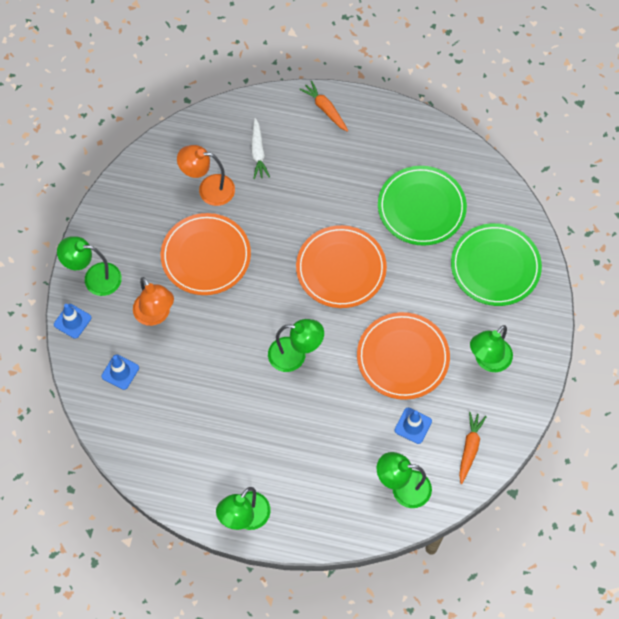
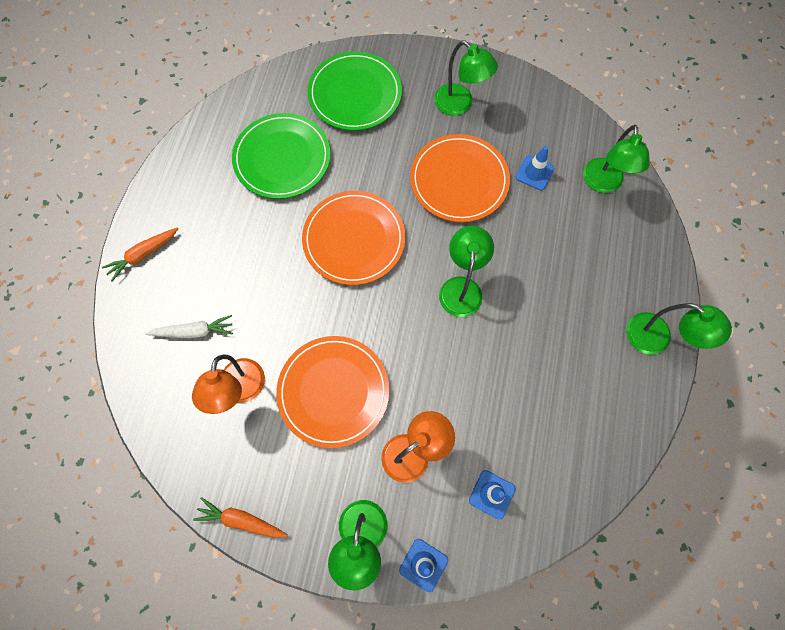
camera: 90 degrees left, 5 degrees up
orange carrot [459,412,487,484] -> orange carrot moved to [193,497,288,538]

